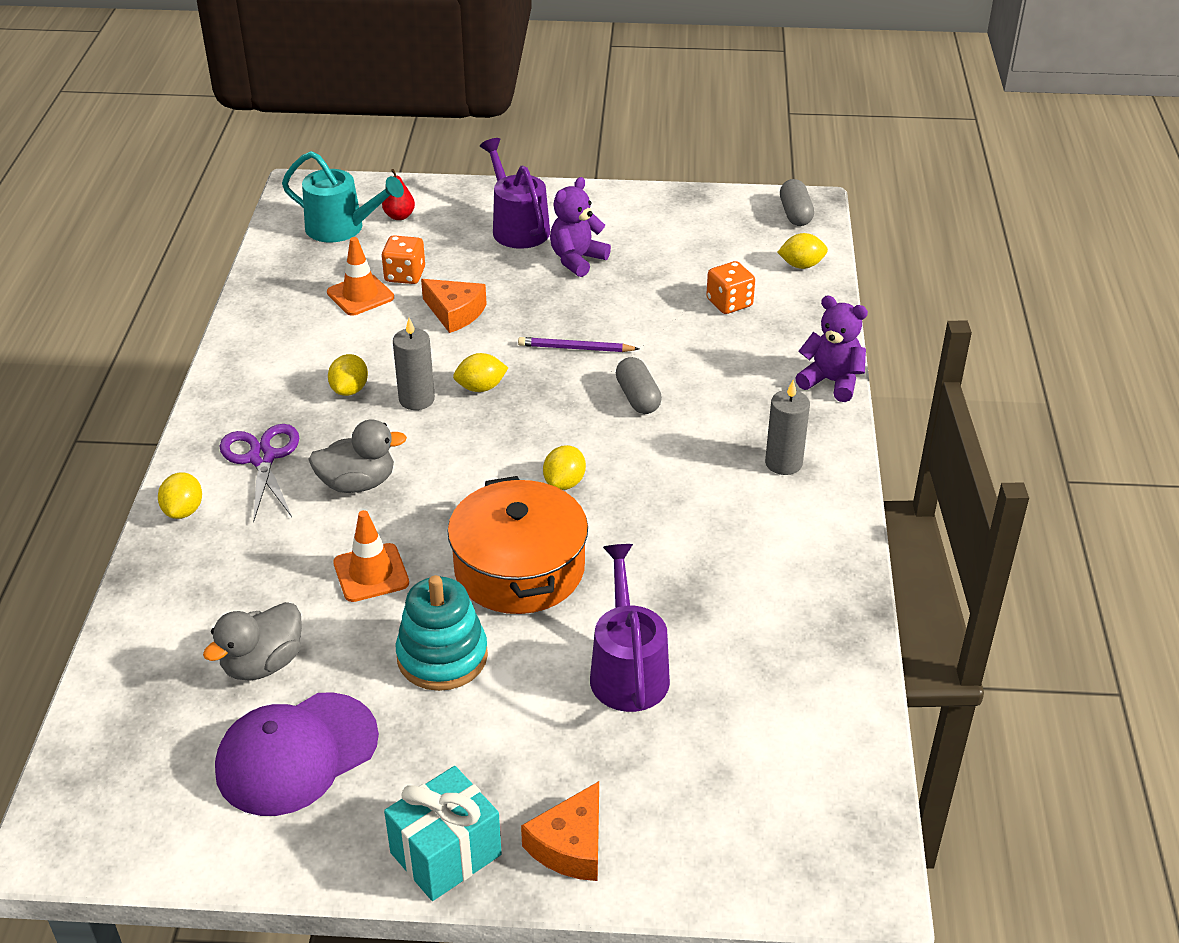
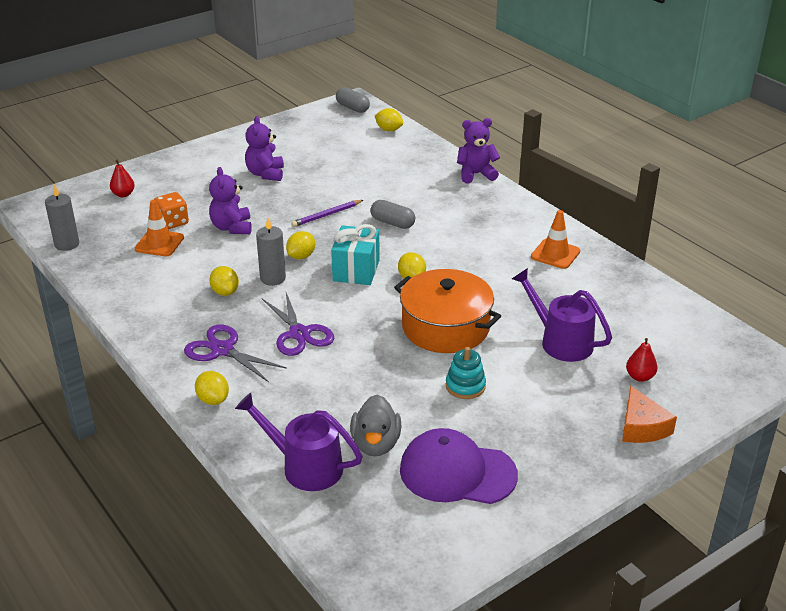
camera: 40 degrees left, 5 degrees down
purple cap [215,692,379,816] -> purple cap turned 90 degrees clockwise [400,428,518,504]
turquoise watering can [282,151,404,243] -> none
grey duck [308,419,407,493] -> purple scissors [262,293,334,356]
orange traffic cone [333,510,409,602] -> orange traffic cone moved to [531,210,580,269]
turquoise gift [384,766,502,901] -> turquoise gift moved to [331,224,380,285]
turquoise stacking toy [396,575,488,691] -> turquoise stacking toy [446,347,486,399], size x0.65
orange cheese [421,279,487,333] -> purple teddy bear [209,167,252,234]
purple watering can [480,138,550,249] -> purple watering can moved to [235,393,363,491]
orange dice [706,261,755,314] -> none
grey candle [765,380,810,475] -> grey candle moved to [45,185,79,251]
yellow lemon [777,233,828,269] -> yellow lemon turned 75 degrees clockwise [375,108,403,131]
none -> red pear [626,338,658,382]

